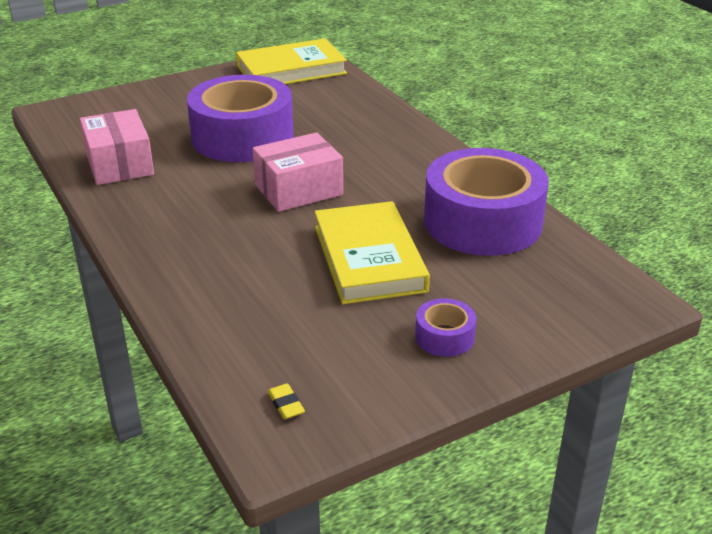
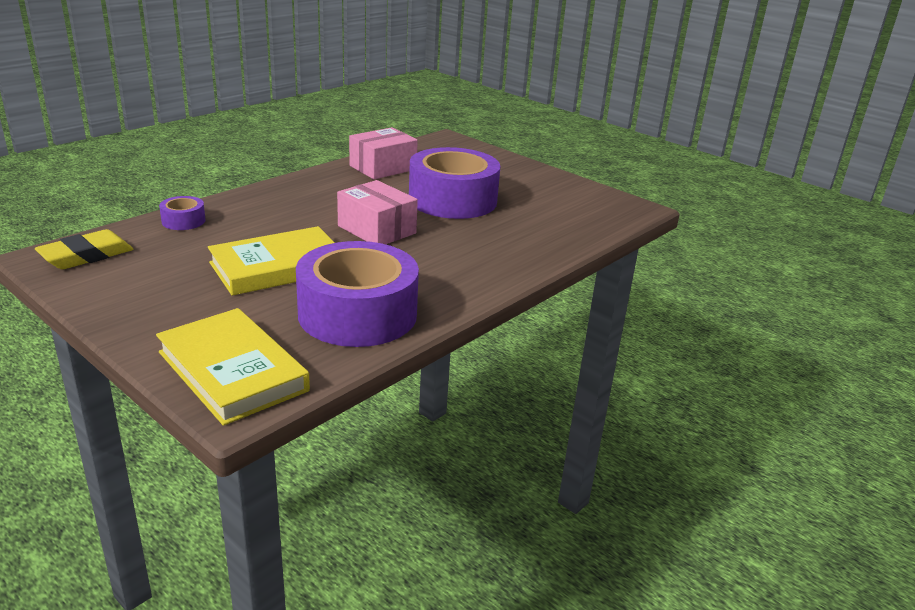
camera: 70 degrees right, 5 degrees down
yellow book [236,38,347,84] -> yellow book moved to [156,308,310,426]
yellow eraser [268,383,305,419] -> yellow eraser [35,229,133,269], size x2.26
purple tape [415,298,476,357] -> purple tape moved to [159,196,205,230]

